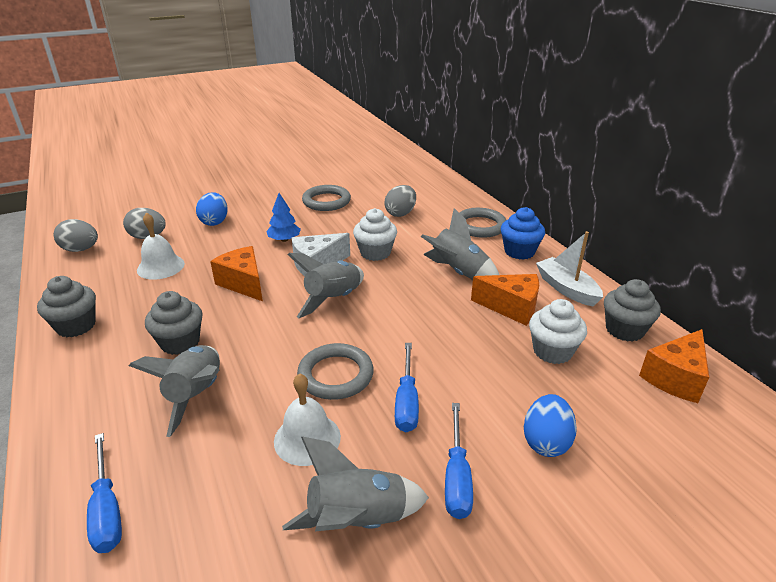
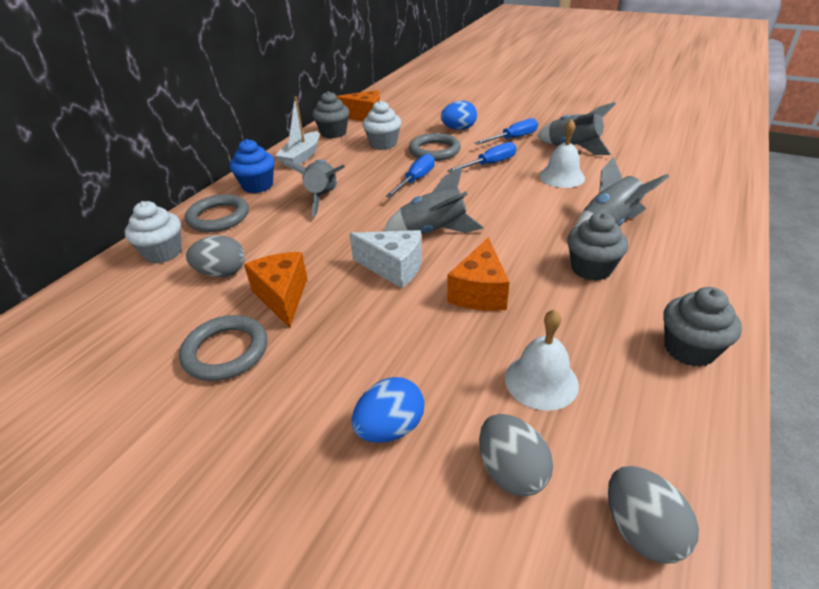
camera: 125 degrees left, 5 degrees up
blue screwdriver [87,433,122,553] -> blue screwdriver moved to [386,154,435,198]
blue tree [266,193,301,242] -> none
grey ring [297,343,374,400] -> grey ring moved to [409,133,461,161]
white cupcake [353,208,397,261] -> white cupcake moved to [125,201,182,263]
orange cheese [471,274,539,326] -> orange cheese moved to [244,252,307,328]

